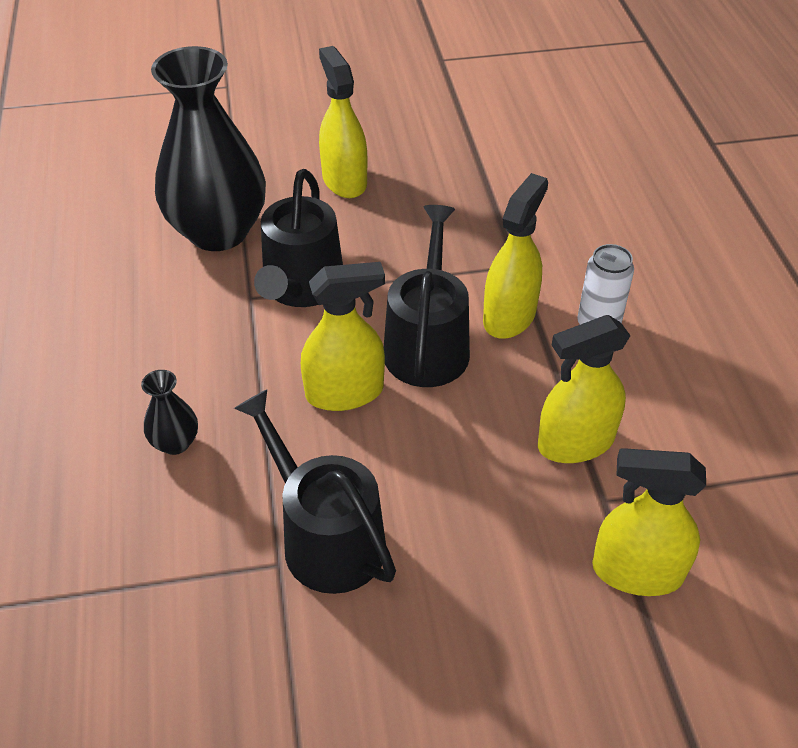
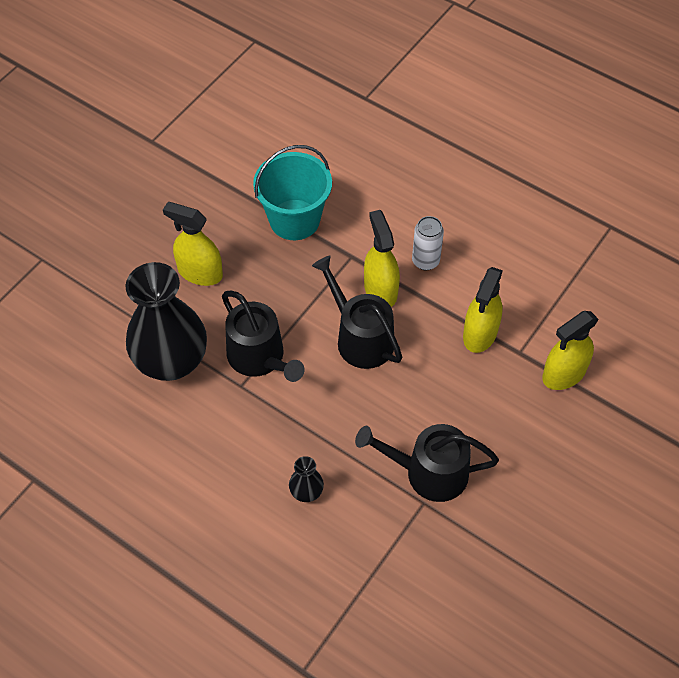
camera: 45 degrees left, 10 degrees up
yellow spray bottle [301,262,385,411] -> none
none -> turquoise bucket [253,145,332,240]

